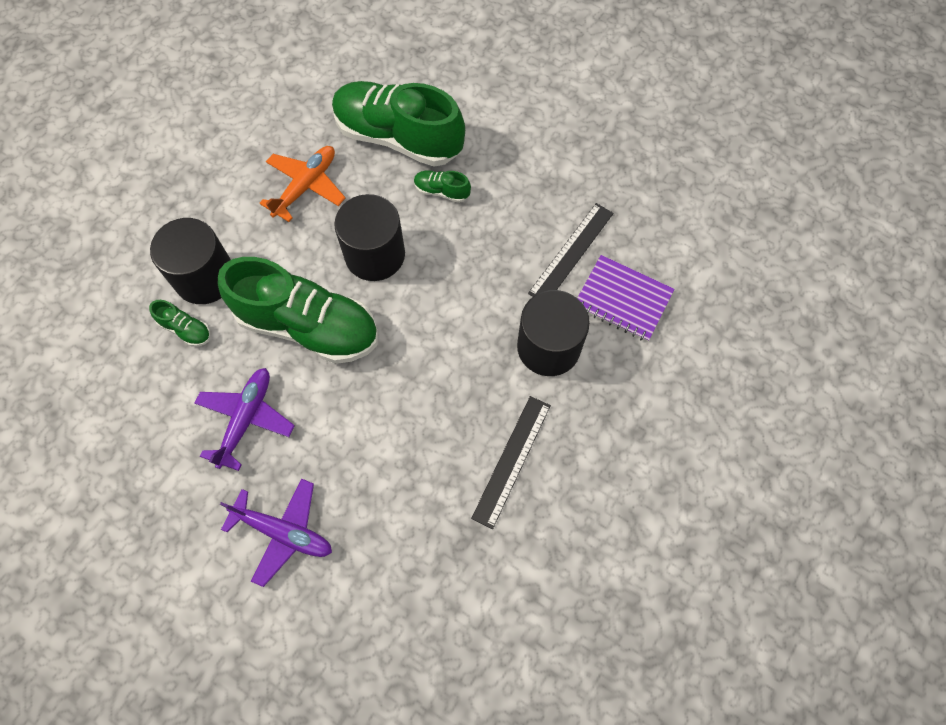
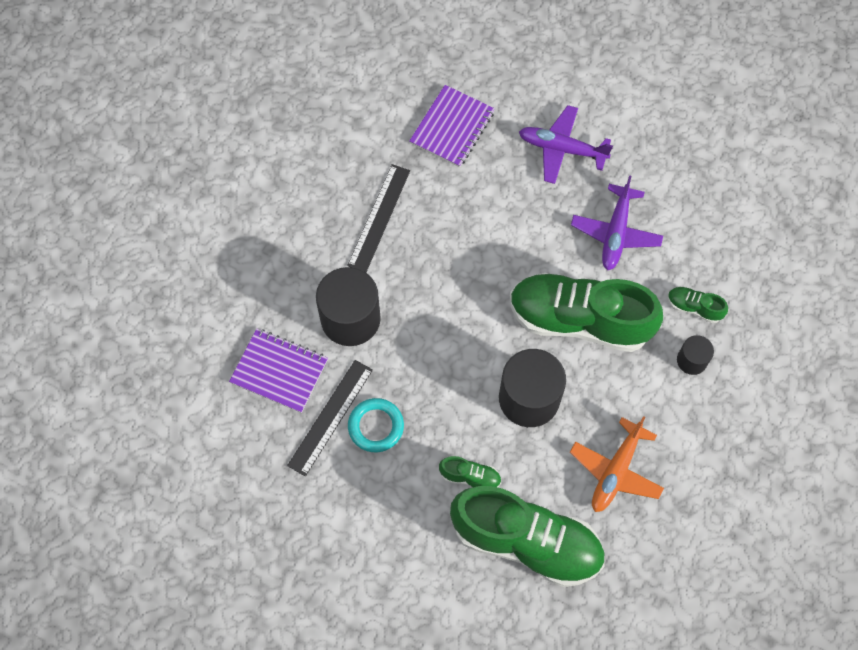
camera: 175 degrees right, 0 degrees up
black cylinder [150,218,231,304] -> black cylinder [677,335,714,375], size x0.51
none -> turquoise ring [348,398,404,452]
none -> purple notebook [409,85,495,167]

